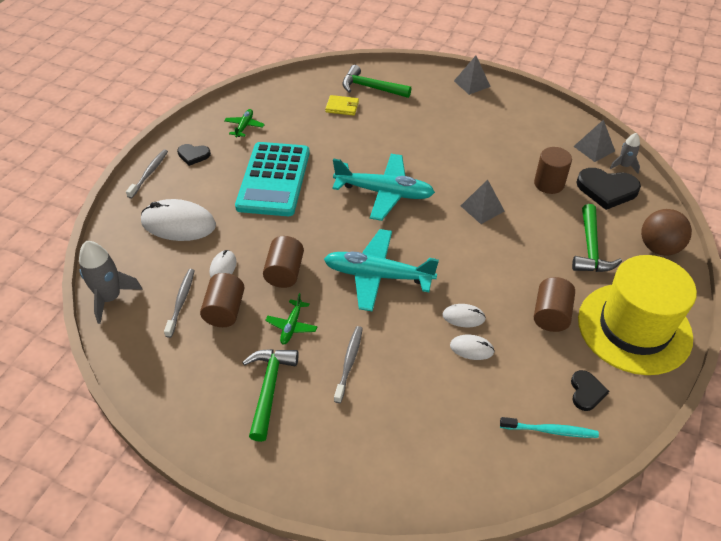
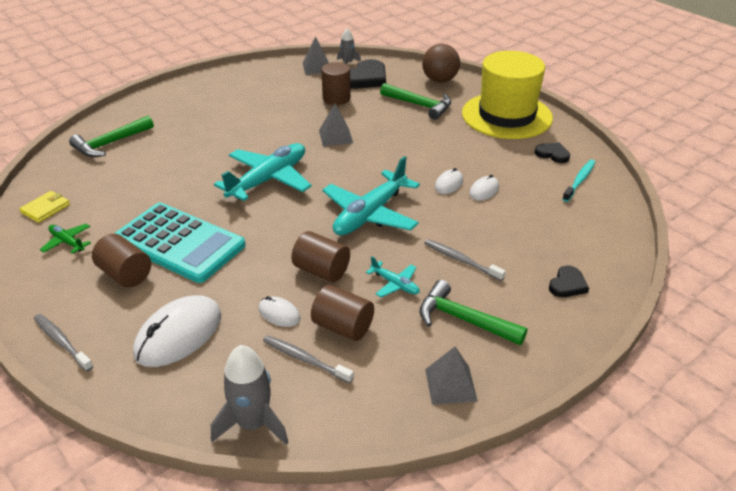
camera: 65 degrees left, 10 degrees down
black heart [177,144,211,166] -> black heart moved to [549,266,589,297]
green plane [265,293,317,344] -> turquoise plane [366,256,420,297]
yellow wallet [325,95,359,116] -> yellow wallet moved to [19,191,70,223]
grey pyramid [454,56,491,95] -> grey pyramid moved to [425,347,478,405]
brown cylinder [534,277,575,332] -> brown cylinder moved to [92,234,151,288]

